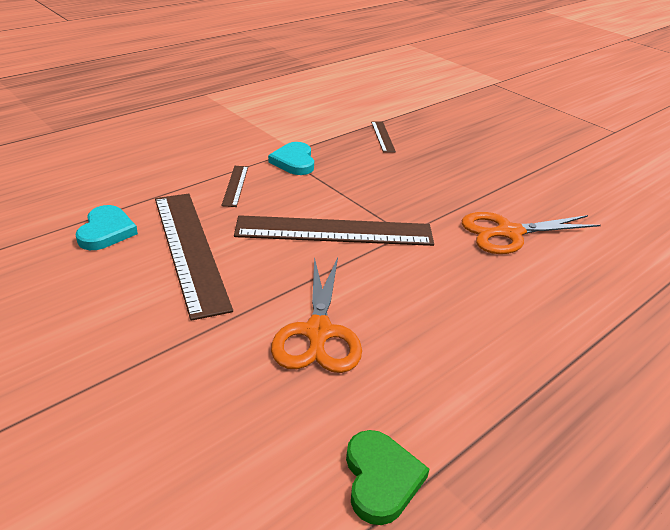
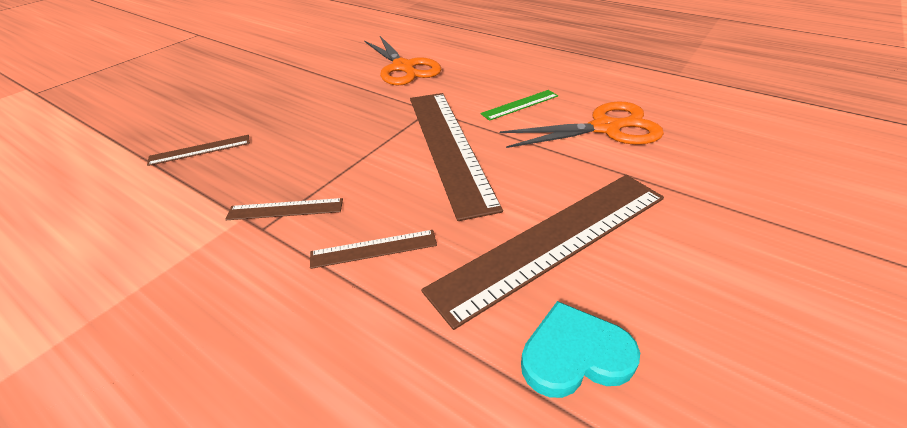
camera: 100 degrees left, 5 degrees up
turquoise heart [268,142,314,175] -> brown ruler [225,198,343,220]
green heart [346,430,429,525] -> none
none -> green ruler [480,90,558,121]

